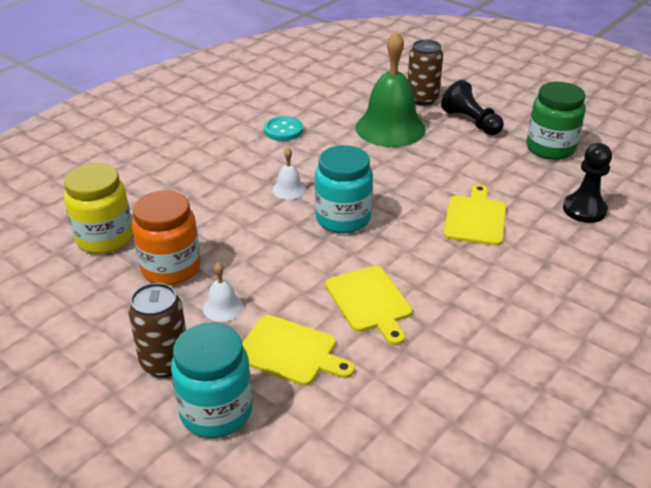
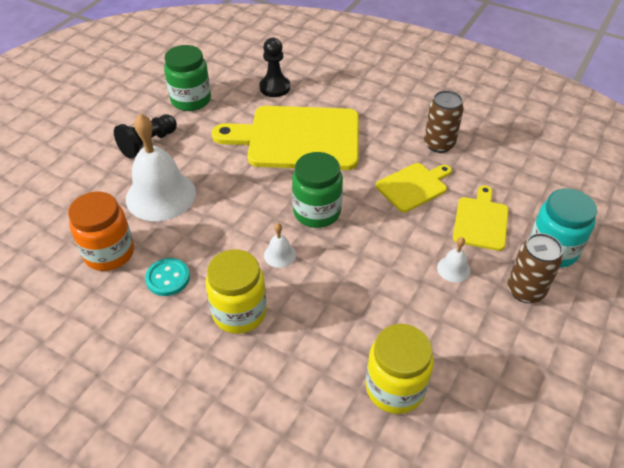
camera: 100 degrees left, 10 degrees up
orange jar [132,190,200,285] -> orange jar moved to [68,192,134,271]
turquoise jar [315,145,373,233] -> green jar [292,152,343,228]
green bell [356,31,426,147] -> white bell [126,113,196,221]
brown can [408,40,443,106] -> brown can moved to [424,90,464,153]
yellow cutting board [444,184,506,246] -> yellow cutting board [212,106,359,170], size x1.97
none -> yellow jar [206,249,267,334]

